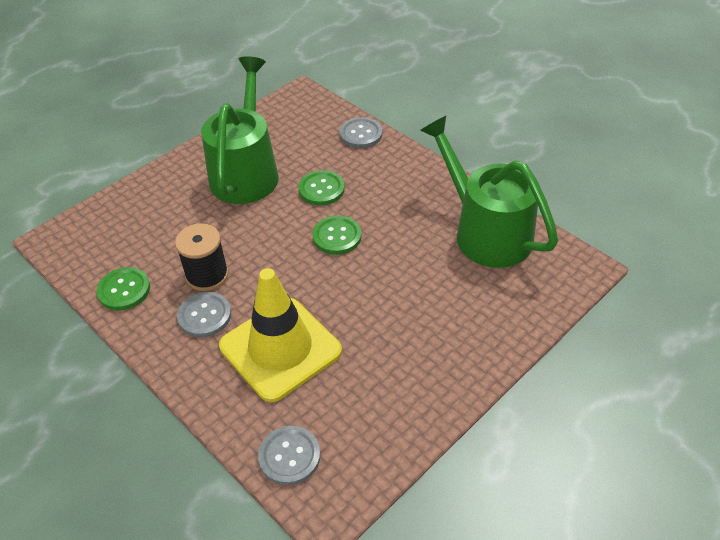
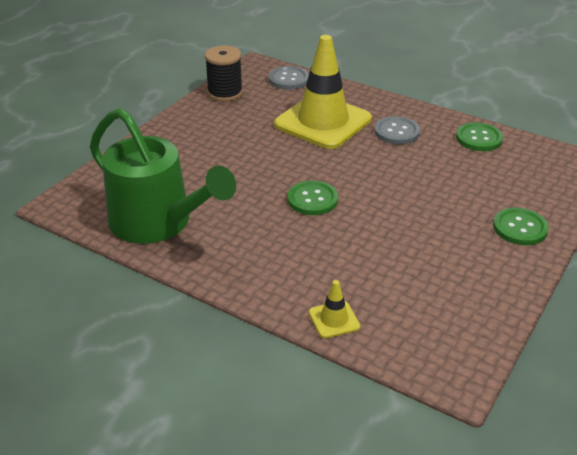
camera: 165 degrees right, 10 degrees down
black spool [175,223,229,291] -> black spool moved to [205,45,243,101]
green watering can [201,56,279,204] -> none
green button [298,170,345,205] -> green button moved to [493,208,549,245]
grey button [340,117,382,148] -> yellow traffic cone [309,280,360,338]

